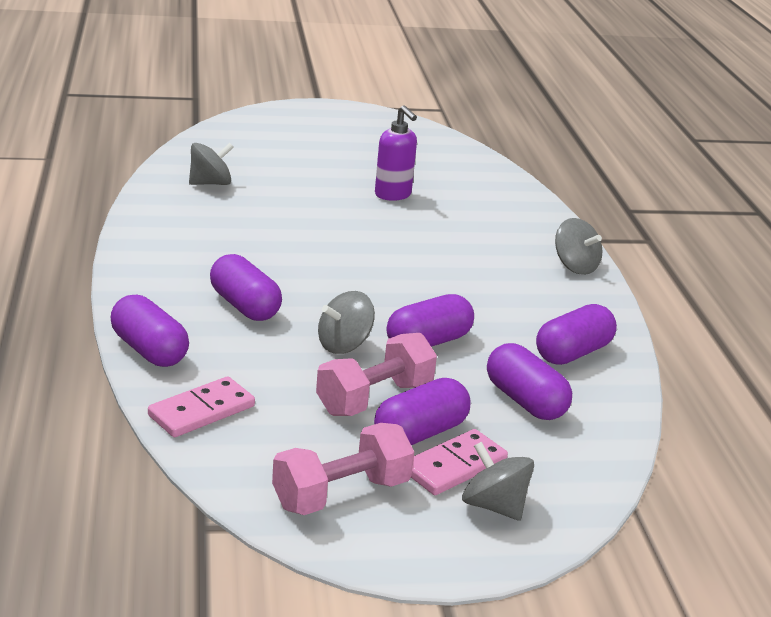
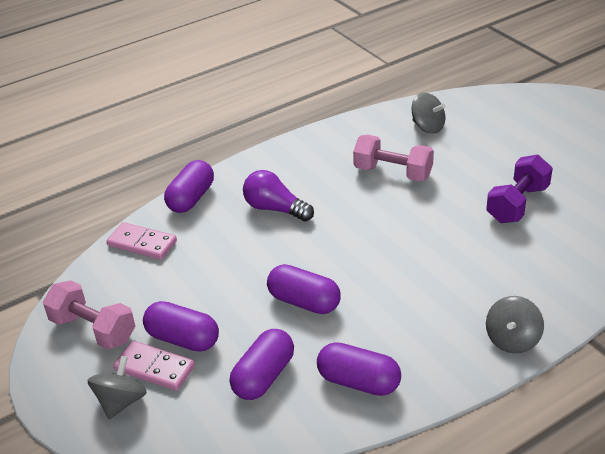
camera: 70 degrees right, 10 degrees up
purple capsule [210,254,282,321] -> purple light bulb [243,170,314,221]
pink dumbbell [316,333,437,416] -> pink dumbbell moved to [353,134,434,182]
grey spinning top [318,291,375,354] -> none
purple soap dispenser [375,105,417,201] -> purple dumbbell [486,155,553,223]

